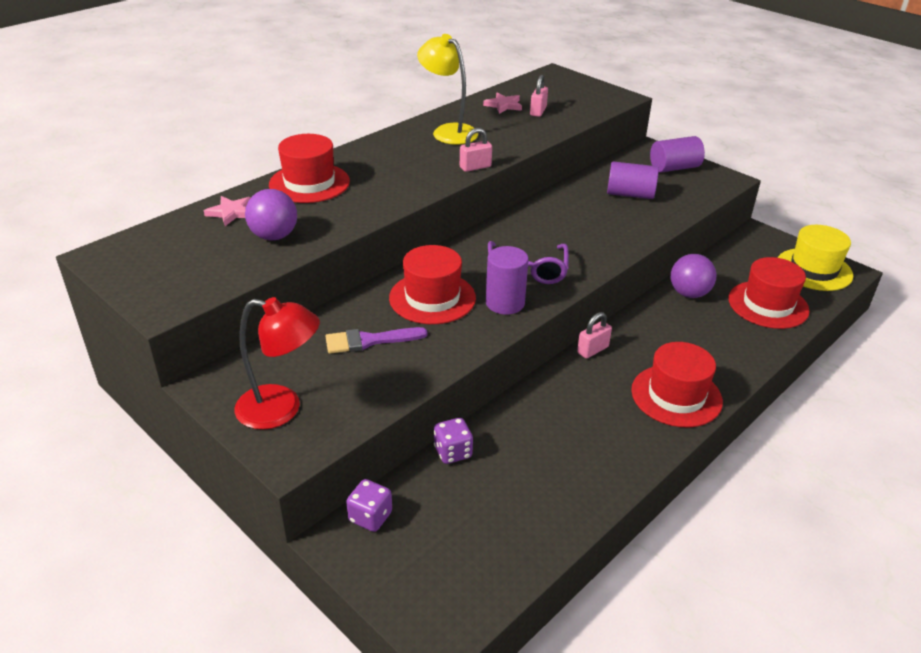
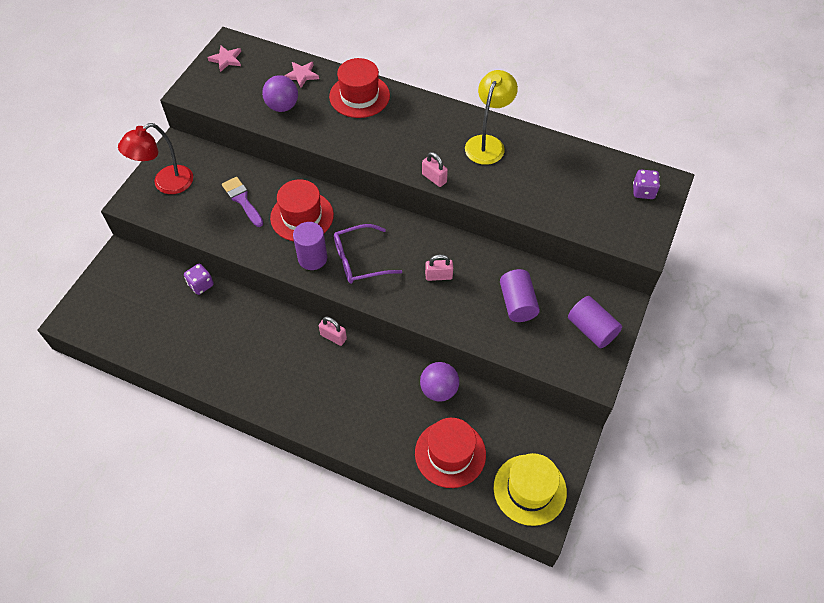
camera: 70 degrees right, 20 degrees up
red lamp [235,297,320,430] -> red lamp turned 60 degrees clockwise [118,123,193,194]
purple dice [346,479,392,532] -> purple dice moved to [633,170,660,199]
pink star [483,93,522,114] -> pink star moved to [207,45,241,72]
pink padlock [530,75,548,117] -> pink padlock moved to [425,254,453,281]
red hat [631,342,723,427] -> none

